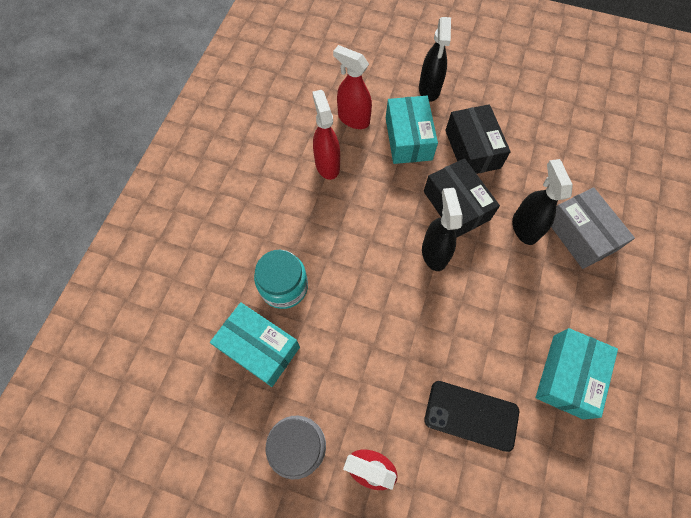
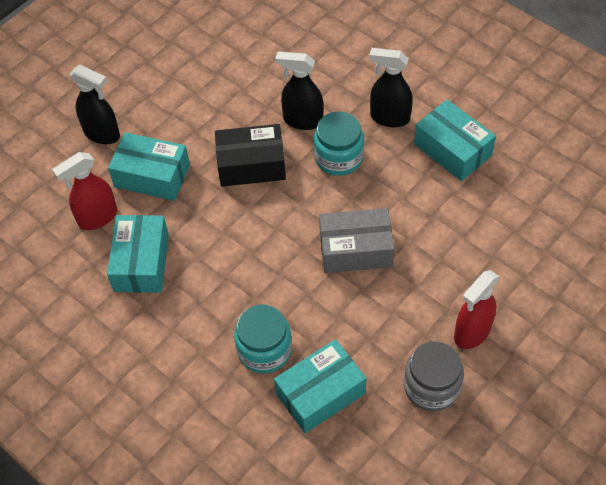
camera: 65 degrees left, 10 degrees down
red spray bottle [312,90,340,180] -> turquoise box [107,215,169,293]
black spray bottle [422,188,462,271] -> black spray bottle moved to [369,48,413,127]
black phone [424,381,519,452] -> none
black box [445,104,511,174] -> none
grey box [551,187,635,269] -> grey box moved to [319,208,394,273]
none -> turquoise jar [314,111,364,176]

